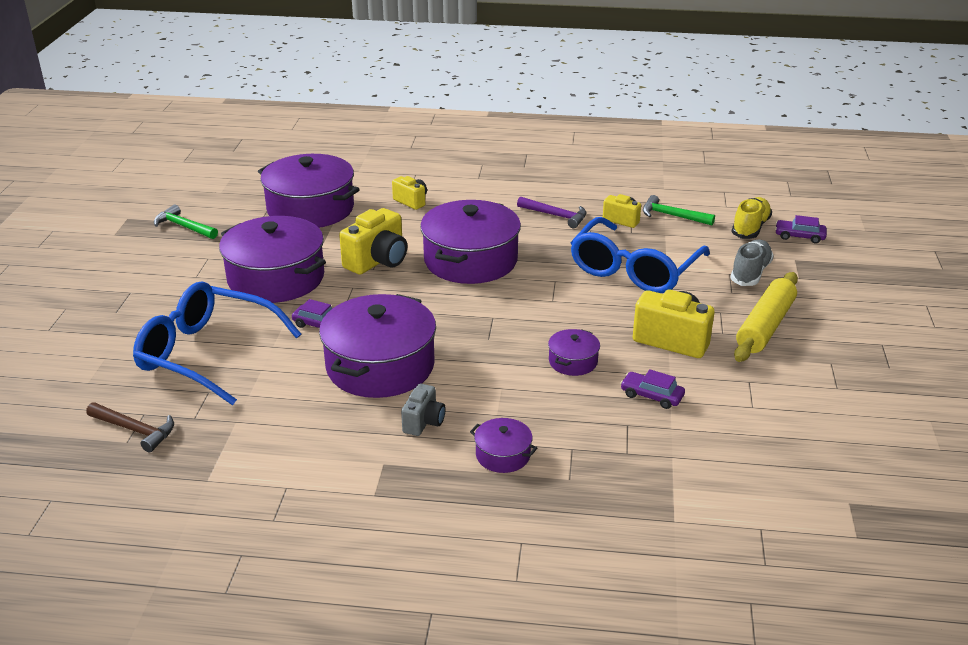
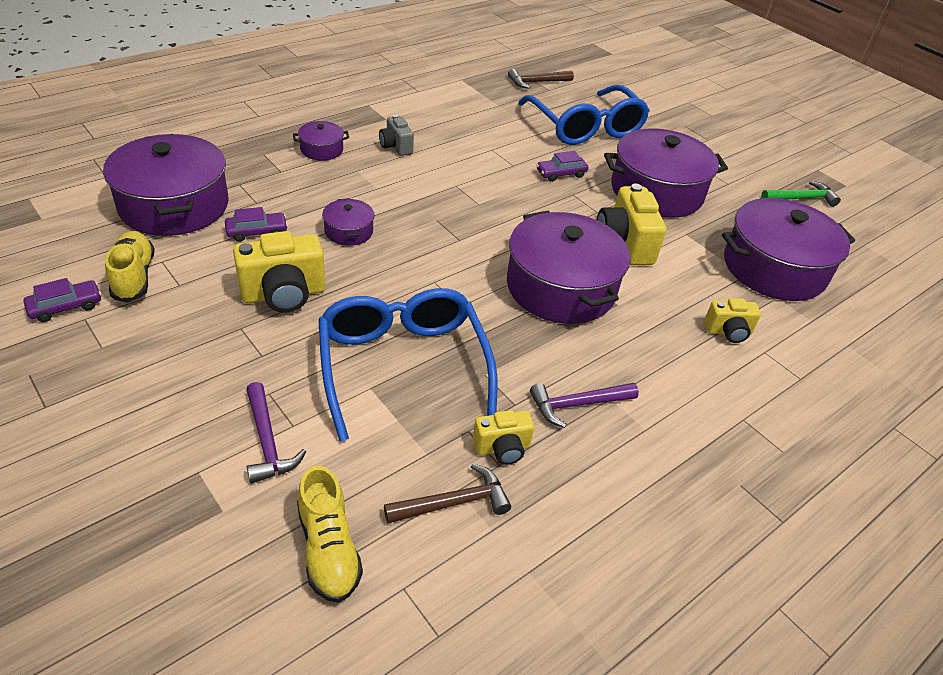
camera: 130 degrees right, 10 degrees up
blue glasses [133,281,301,405] -> blue glasses turned 90 degrees clockwise [518,85,650,145]
purple pot [319,294,436,398] -> purple pot moved to [103,134,229,236]
green hammer [643,195,715,225] -> brown hammer [384,464,511,523]
grey shoe [730,239,774,286] -> purple hammer [246,382,306,484]
yellow rolling pin [734,272,798,362] -> none
purple car [775,215,827,243] -> purple car moved to [24,278,101,322]
none -> yellow shoe [105,231,155,303]

